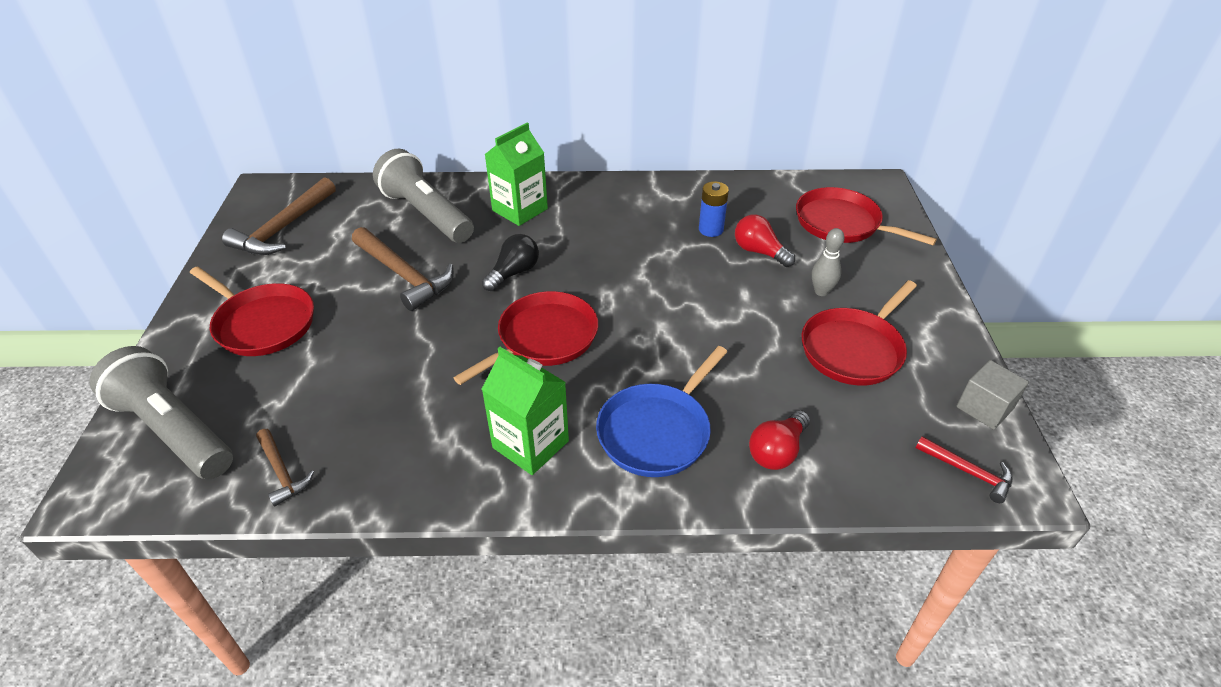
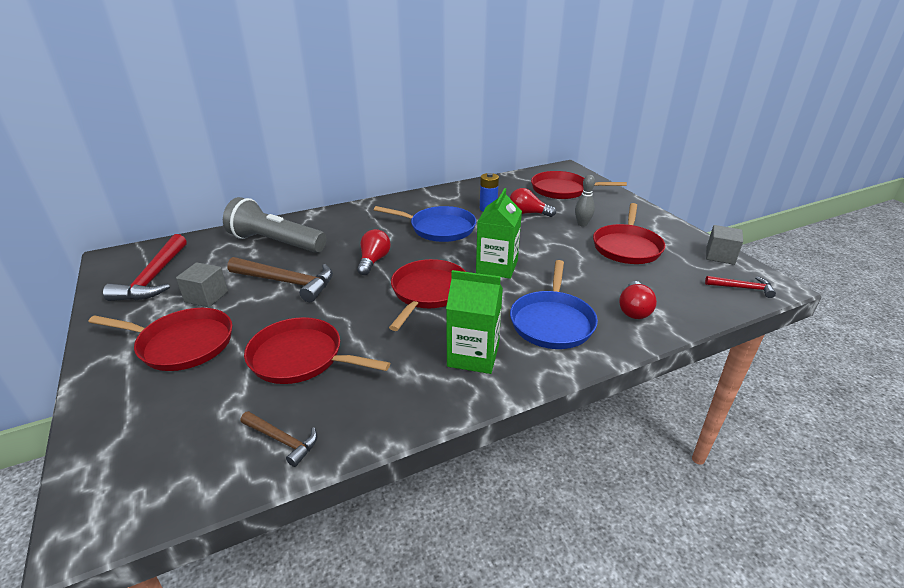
camera: 25 degrees left, 10 degrees down
grey flashlight [89,346,233,479] -> none
brown hammer [222,177,336,255] -> red hammer [103,234,187,301]
black light bulb [482,234,539,291] -> red light bulb [357,229,390,275]
green carton [484,123,548,226] -> green carton moved to [476,188,522,279]
none -> grey cube [176,262,228,307]
none -> red pan [244,317,390,384]
none -> blue pan [374,206,476,242]

